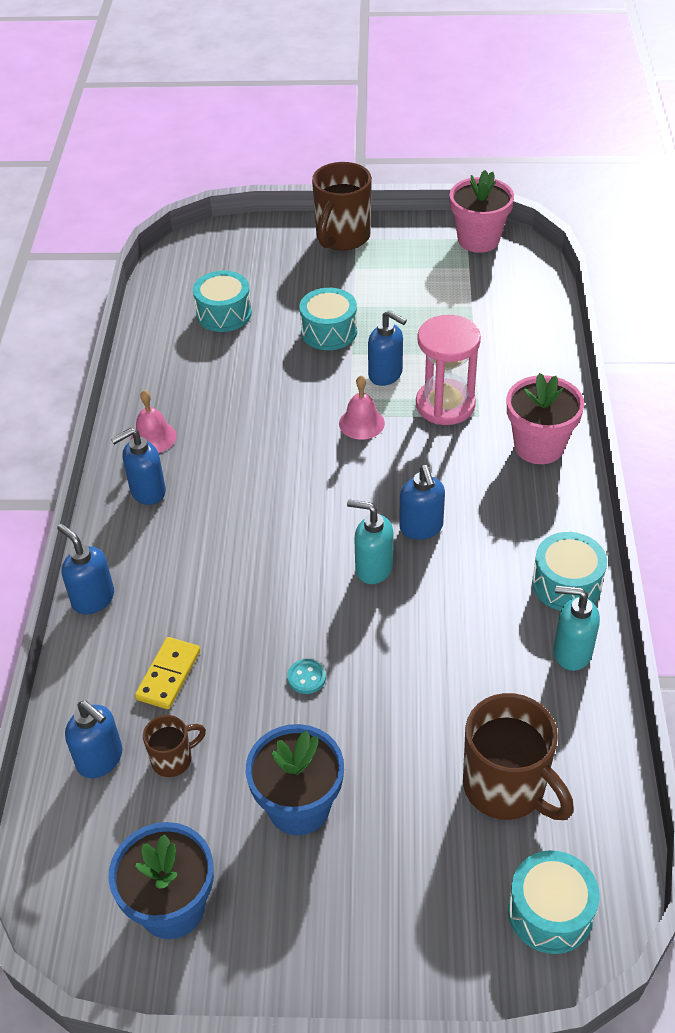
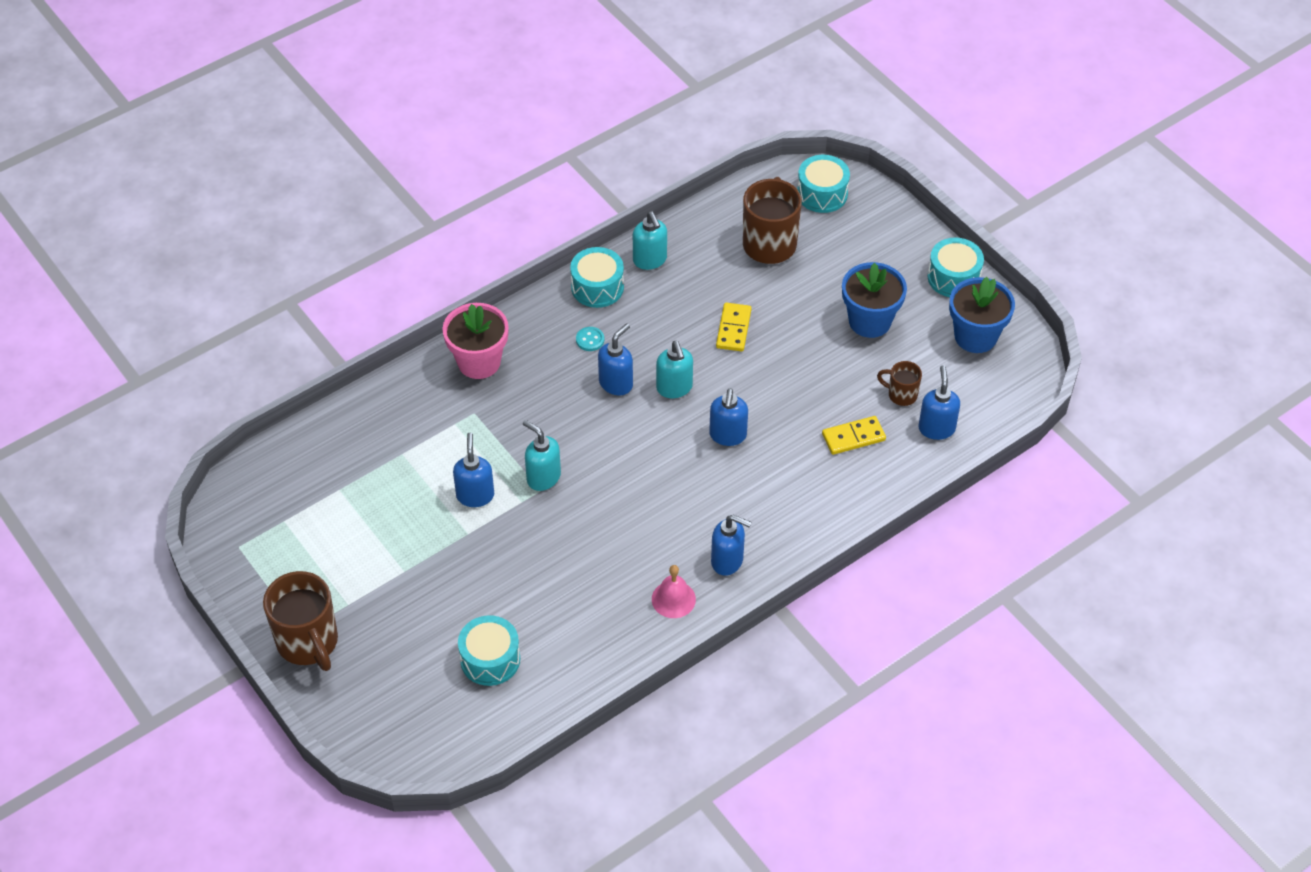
camera: 130 degrees left, 5 degrees up
blue soap dispenser [57,524,114,615] -> blue soap dispenser moved to [709,388,748,446]
turquoise button [287,659,326,694] -> turquoise button moved to [576,327,604,351]
turquoise drum [299,288,357,350] -> turquoise drum moved to [928,238,984,297]
brown mug [312,162,372,251] -> brown mug turned 75 degrees clockwise [263,571,338,671]
pink bell [339,376,385,440] -> turquoise soap dispenser [523,420,561,491]
pink hourglass [416,315,481,425] -> none
pink flower pot [450,170,514,253] -> none
none -> yellow domino [716,303,751,351]

